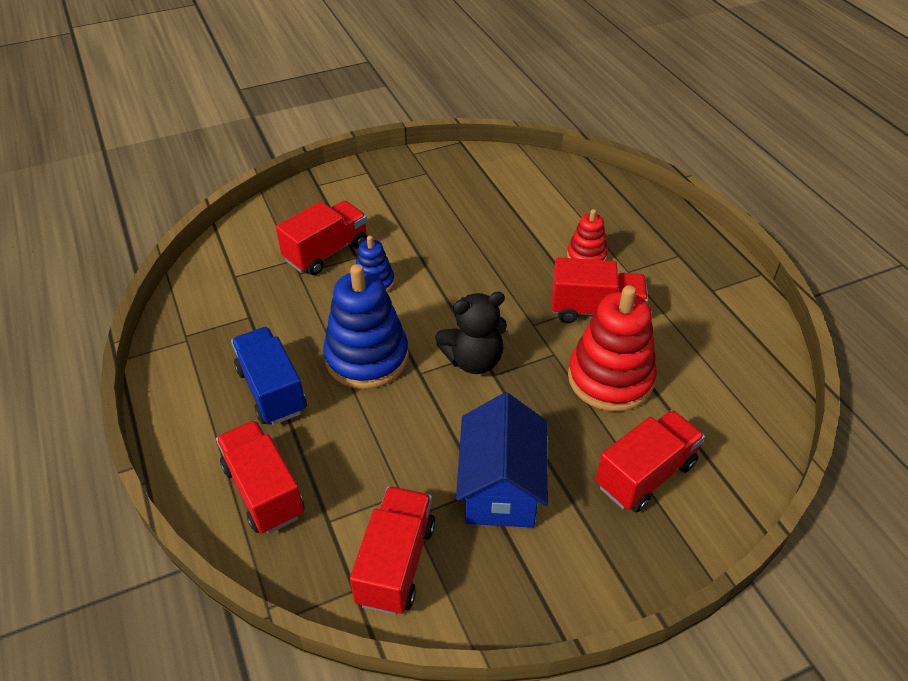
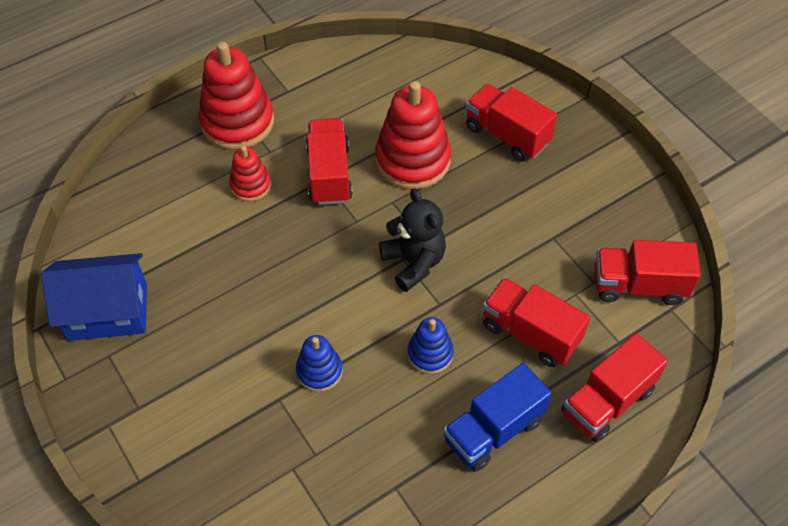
camera: 100 degrees left, 10 degrees up
red truck [276,200,367,275] -> red truck moved to [483,278,590,367]
blue stacking toy [323,264,409,389] -> blue stacking toy [407,317,453,374], size x0.53
blue house [456,393,548,528] -> blue house moved to [41,253,147,341]
none -> red stacking toy [198,42,274,150]

